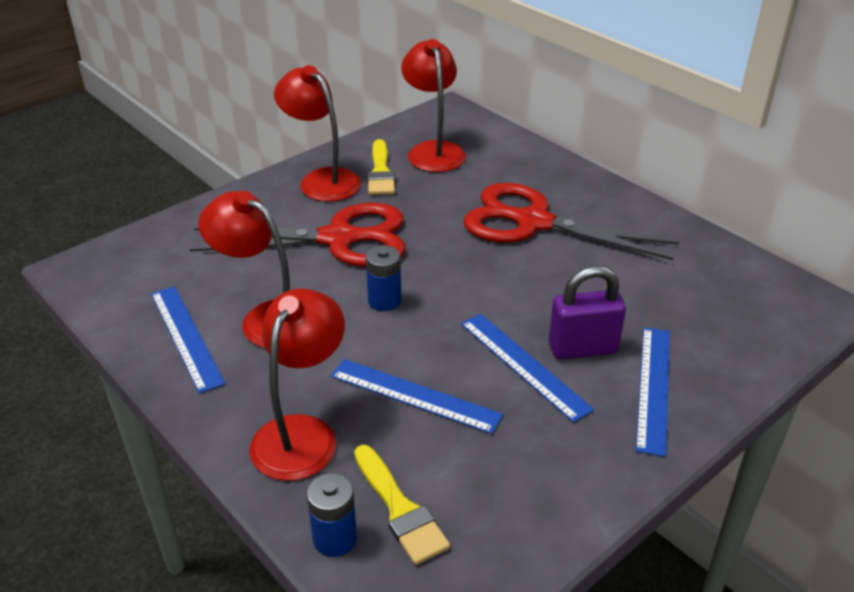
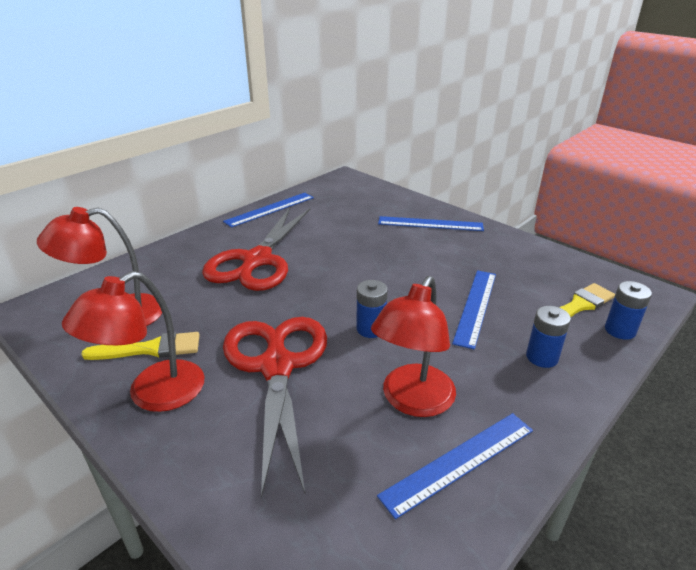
camera: 95 degrees left, 5 degrees down
red lamp [249,288,345,481] -> blue battery [526,306,571,368]
blue ruler [461,314,594,423] -> blue ruler moved to [223,193,314,228]
purple padlock [549,266,626,359] -> none

